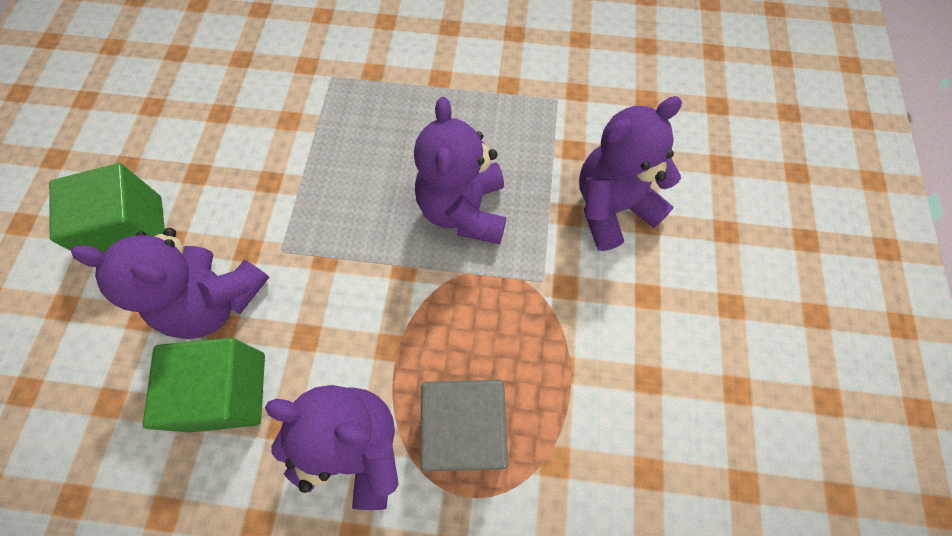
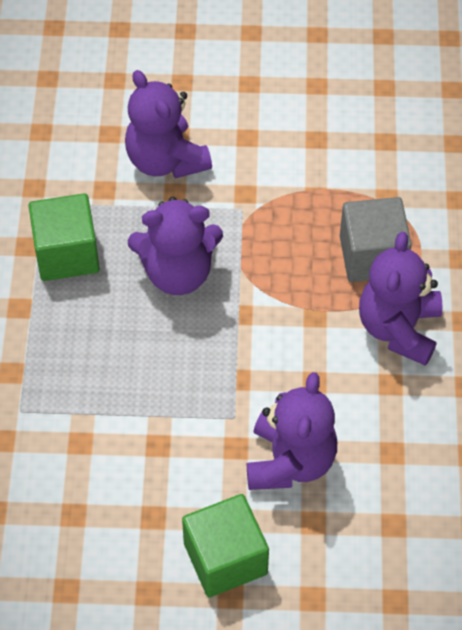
camera: 95 degrees left, 10 degrees down
green cube [143,338,265,433] -> green cube moved to [28,193,100,281]

